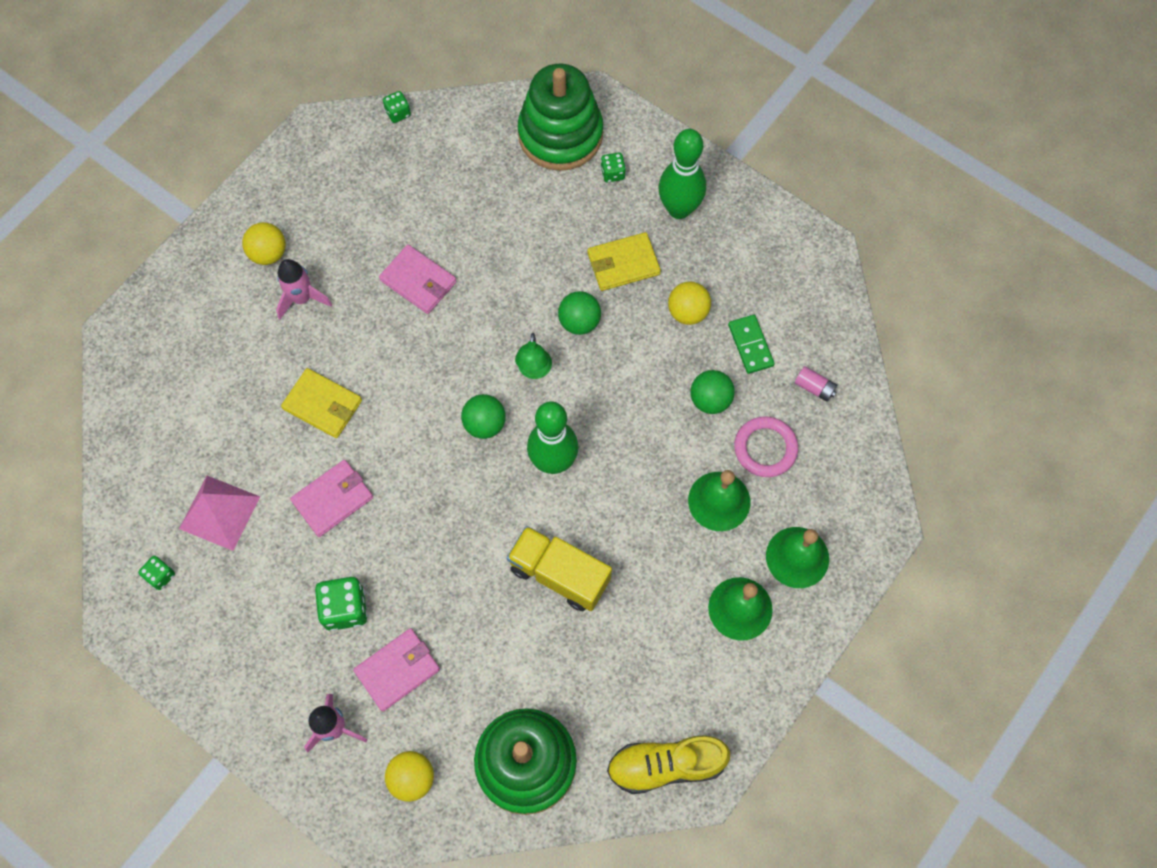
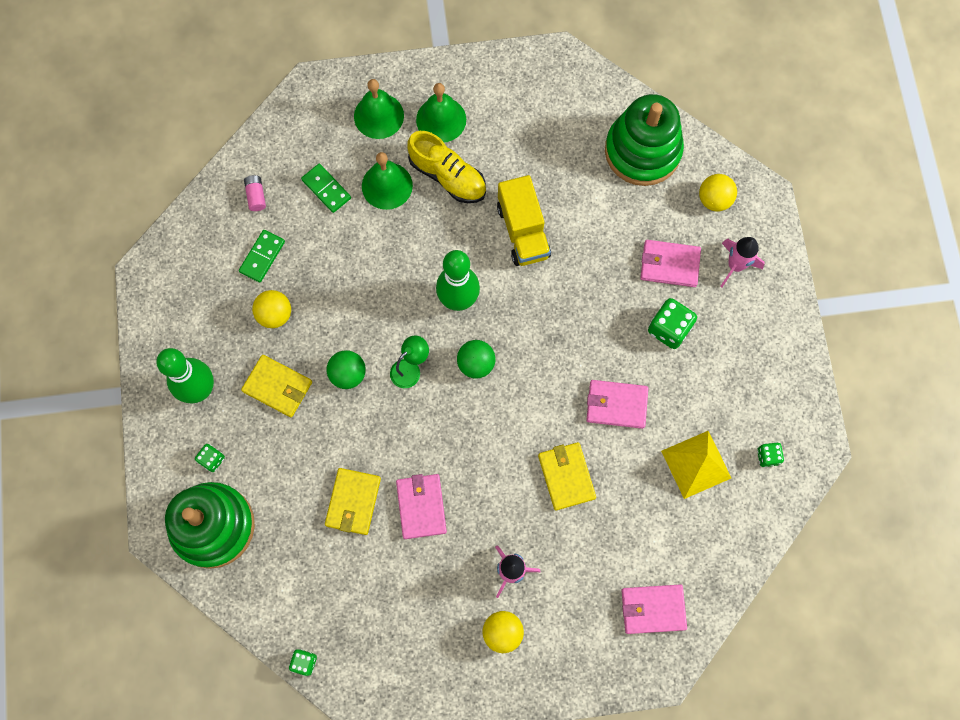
camera: 135 degrees left, 5 degrees up
pink pyramid [179,476,260,551] -> yellow pyramid [661,431,731,499]
yellow shoe [607,735,730,794] -> yellow shoe moved to [407,131,486,203]
green ball [690,370,735,414] -> none
pink ring [734,416,798,477] -> green domino [301,164,351,213]
none -> yellow wallet [325,468,381,535]
none -> pink wallet [621,584,687,634]

